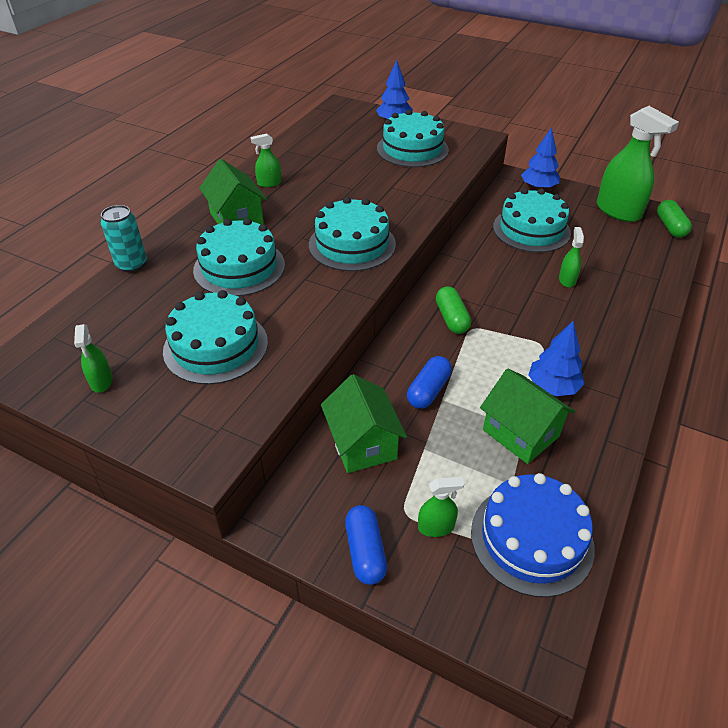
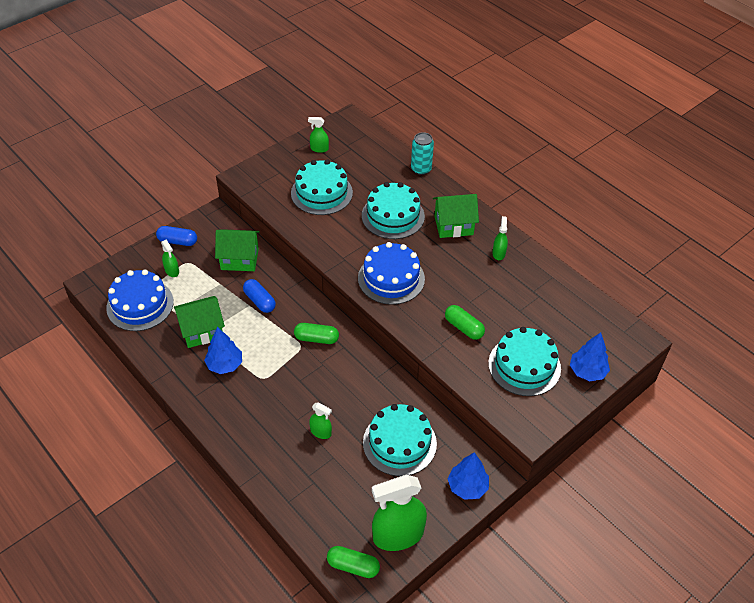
camera: 110 degrees right, 5 degrees up
turquoise cake [309,197,396,271] -> blue cake [358,242,425,305]
green spray bottle [418,477,464,537] -> green spray bottle turned 45 degrees counterclockwise [161,240,179,277]
none -> green capsule [445,305,485,340]

